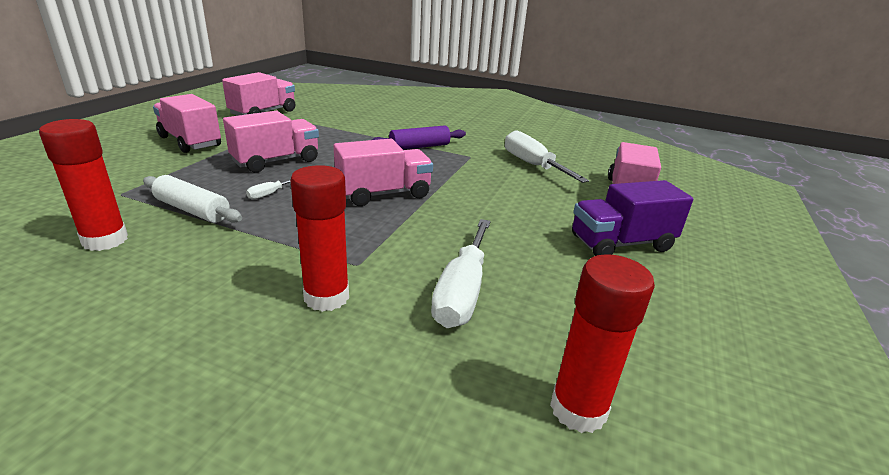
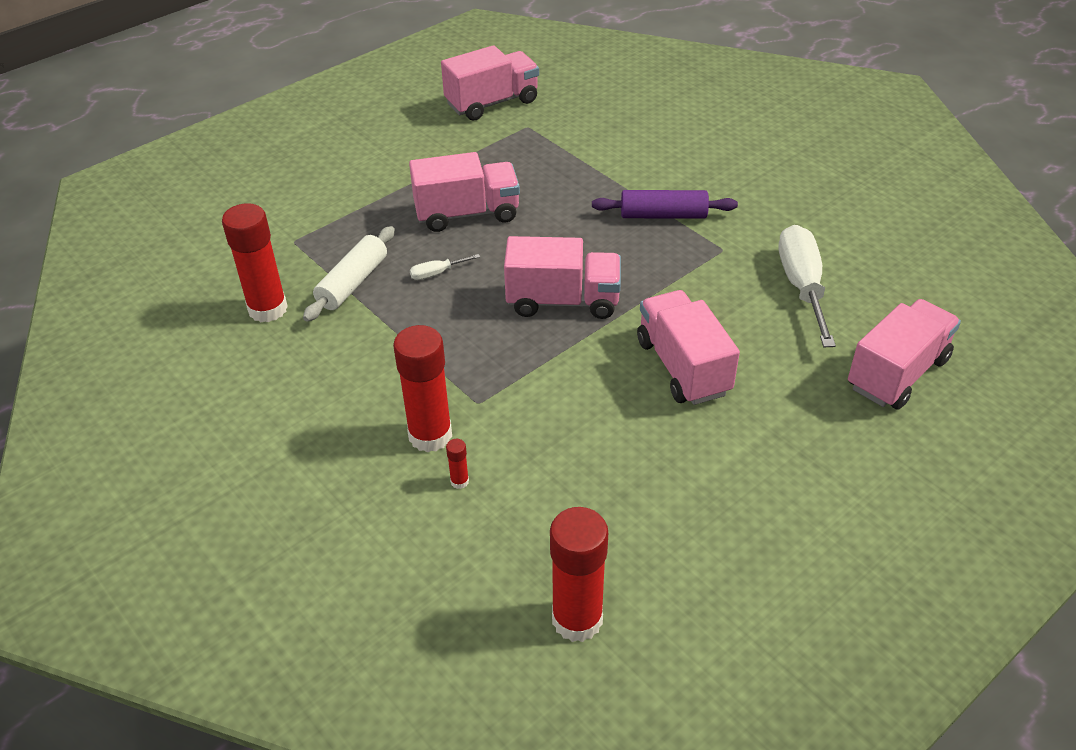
camera: 30 degrees right, 15 degrees up
white rolling pin [143,175,242,223] -> white rolling pin turned 60 degrees clockwise [303,226,395,322]
pink truck [153,94,221,153] -> pink truck moved to [637,290,740,405]
white screwdriver [431,219,491,328] -> none
purple truck [572,180,693,256] -> none
none -> red glue stick [446,439,469,489]

